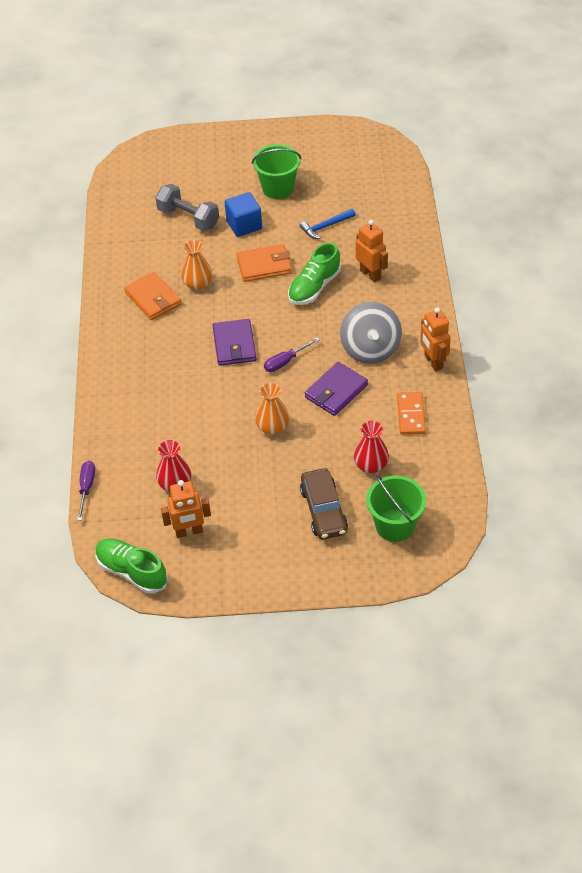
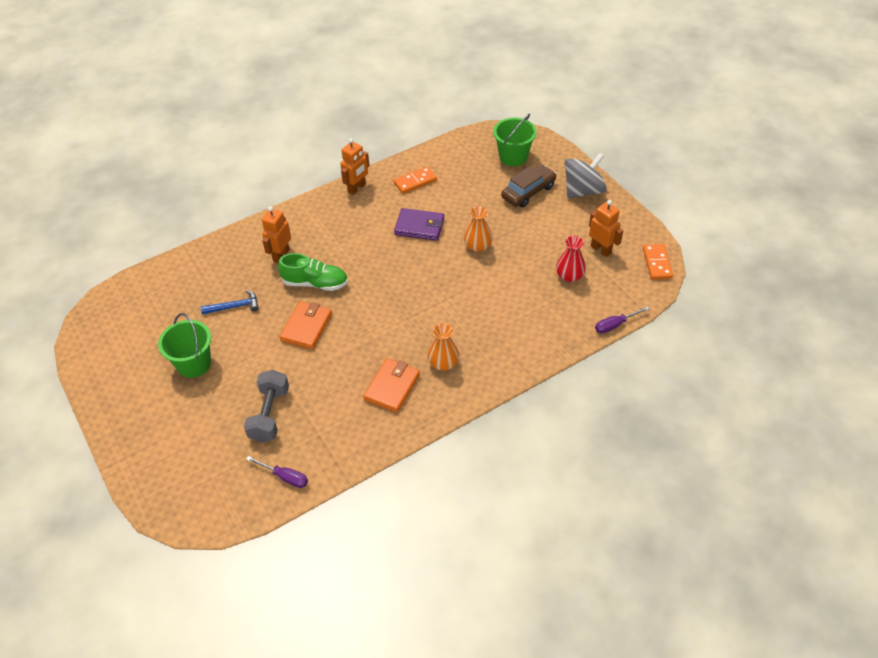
camera: 120 degrees left, 0 degrees up
green shoe [96,538,168,594] -> orange domino [643,244,673,279]
orange vase [181,240,212,290] -> orange vase moved to [428,323,459,371]
purple wallet [212,319,256,366] -> none
blue cube [225,192,262,237] -> none
orange wallet [236,244,292,282] -> orange wallet turned 60 degrees clockwise [279,301,332,349]
purple screwdriver [264,337,320,372] -> purple screwdriver moved to [246,456,308,488]
blue hammer [300,209,356,239] -> blue hammer turned 45 degrees counterclockwise [201,290,259,315]
grey spinning top [340,302,402,364] -> grey spinning top moved to [564,153,607,199]
red vase [354,421,389,473] -> none

